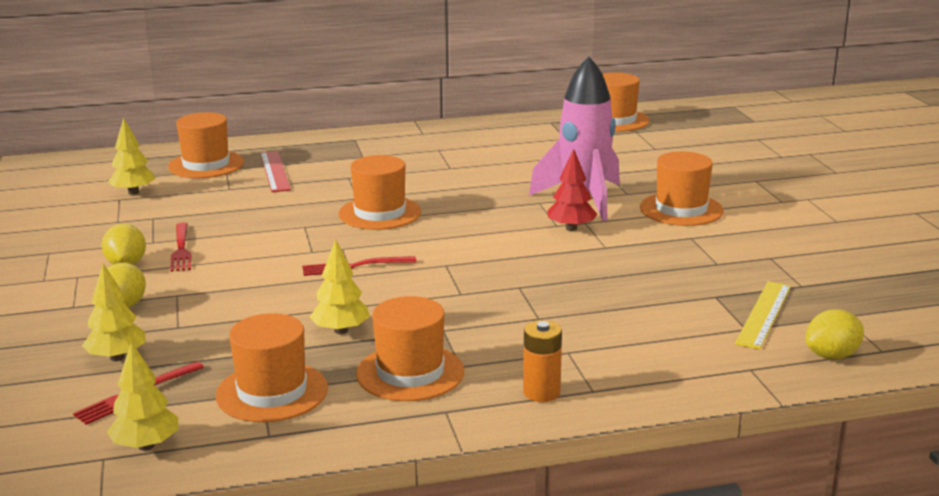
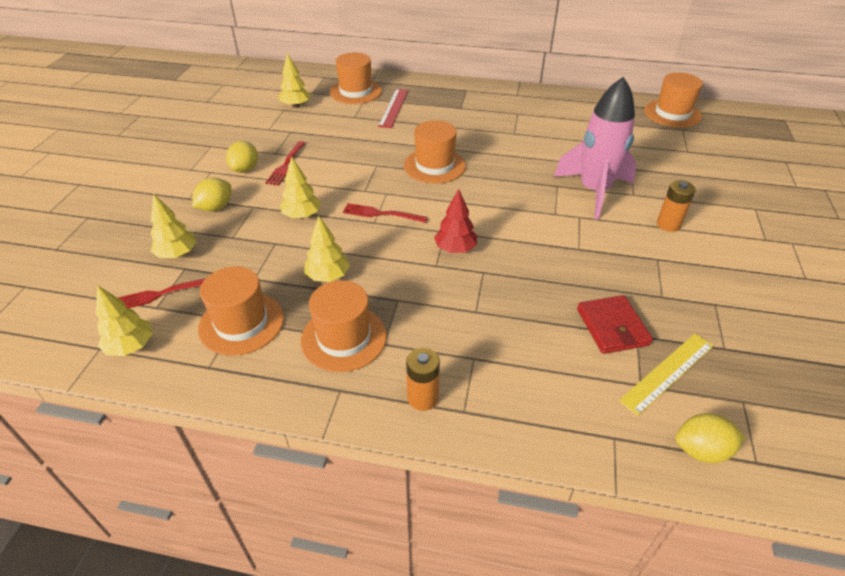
camera: 25 degrees right, 20 degrees up
red tree [547,149,597,231] -> red tree moved to [434,189,477,253]
orange hat [640,151,723,226] -> orange battery [657,180,696,232]
none -> yellow tree [280,156,321,219]
none -> red wallet [577,295,653,354]

